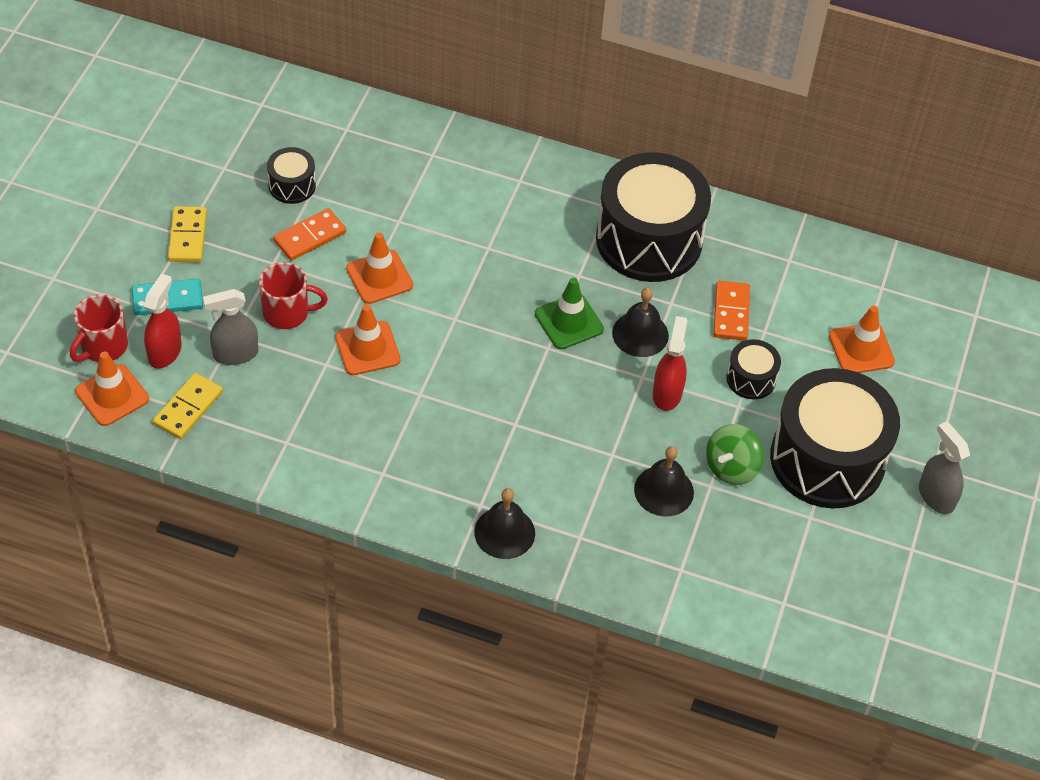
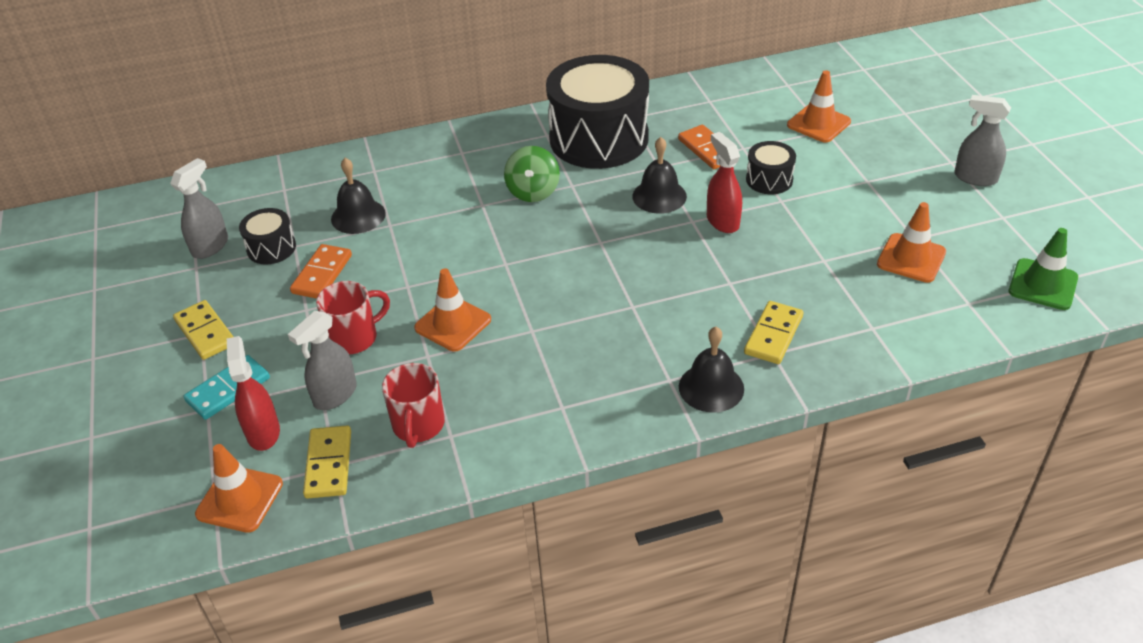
camera: 30 degrees left, 10 degrees down
red mug [70,294,128,362] -> red mug moved to [382,363,445,448]
orange traffic cone [346,232,413,304] -> orange traffic cone moved to [877,202,946,283]
green traffic cone [535,278,604,349] -> green traffic cone moved to [1009,228,1078,310]
black bell [634,446,694,516] -> black bell moved to [331,158,386,234]
green spinning top [706,424,764,485] -> green spinning top moved to [504,146,560,202]
black drum [770,368,900,509] -> none
none -> grey spray bottle [170,158,228,259]
none -> yellow domino [744,301,803,364]

